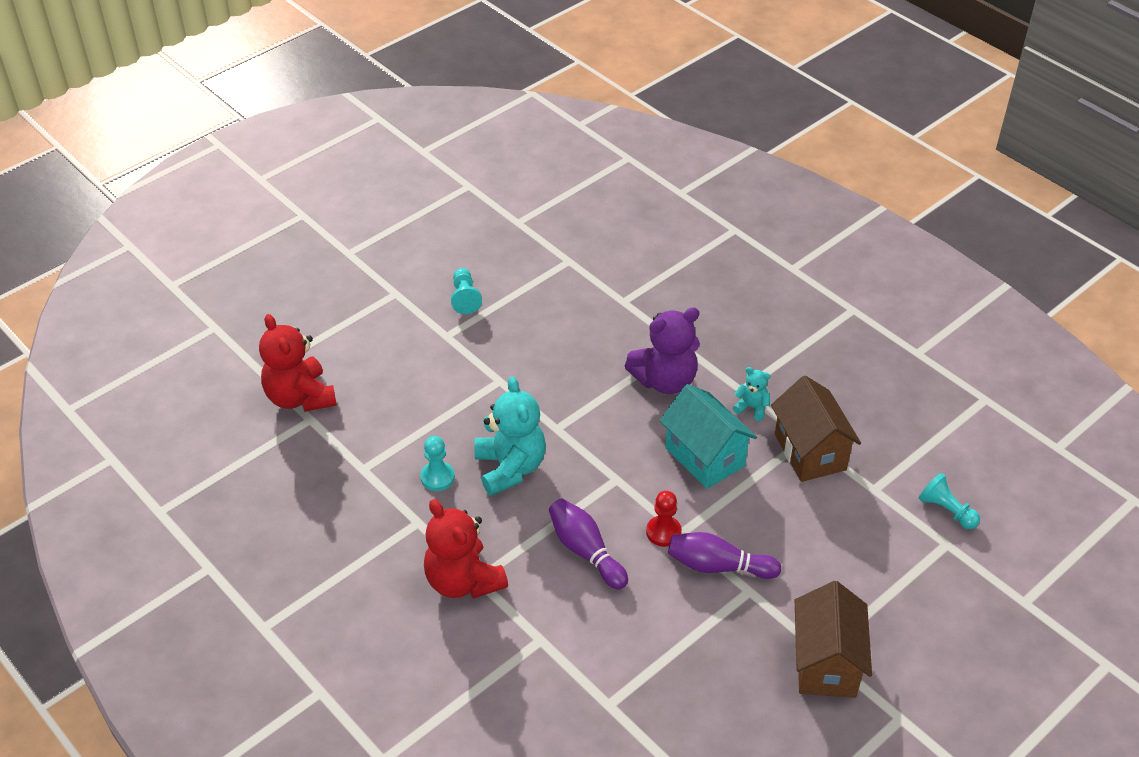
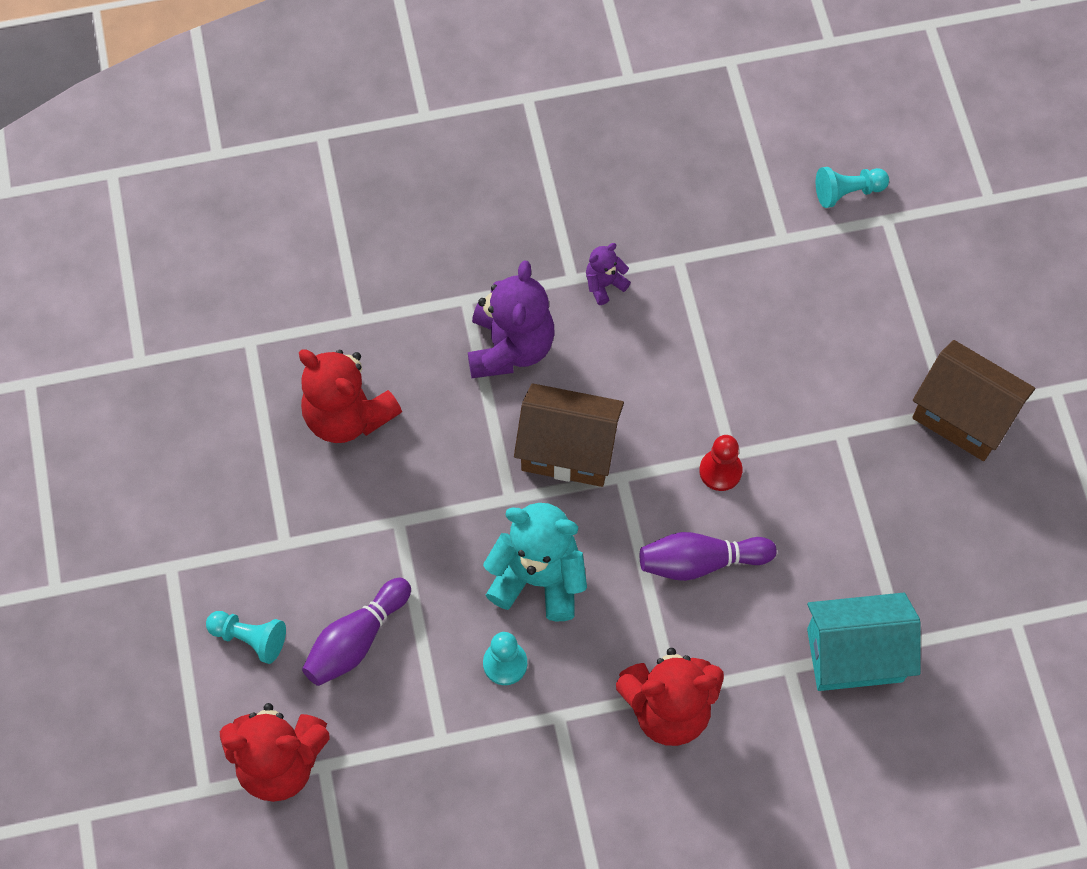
camera: 60 degrees left, 20 degrees up
turquoise pawn [451,268,482,314] -> turquoise pawn moved to [206,611,286,664]
turquoise house [659,384,757,489] -> turquoise house moved to [807,593,921,691]
purple bowling pin [668,532,781,579] -> purple bowling pin moved to [302,578,411,686]
turquoise teddy bear [733,367,770,421] -> purple teddy bear [586,243,631,305]
brown house [771,376,861,482] -> brown house moved to [514,383,624,487]
none -> red teddy bear [299,350,402,443]

